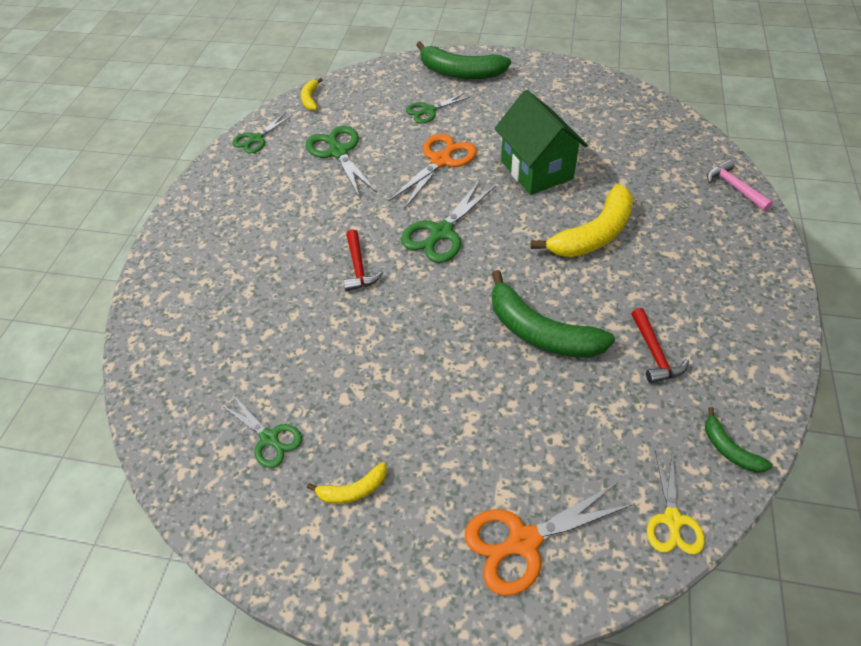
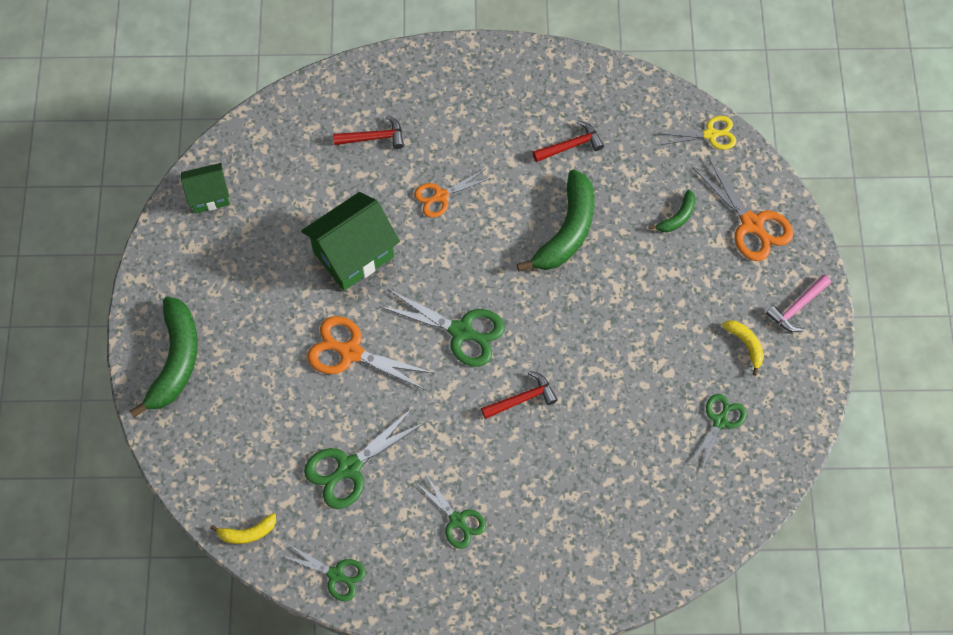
camera: 105 degrees left, 15 degrees up
green scissors [406,92,470,124] -> green scissors moved to [416,474,486,549]
yellow banana [531,184,633,257] -> orange scissors [414,169,491,218]
green banana [705,407,773,473] -> green banana moved to [649,190,696,232]
pink hammer [707,159,773,211] -> pink hammer moved to [766,275,831,332]
none -> green house [181,163,230,213]
none -> red hammer [333,115,404,149]

